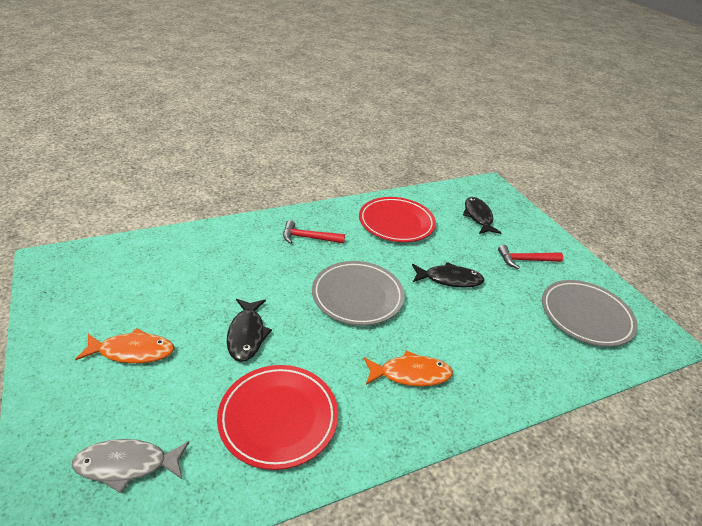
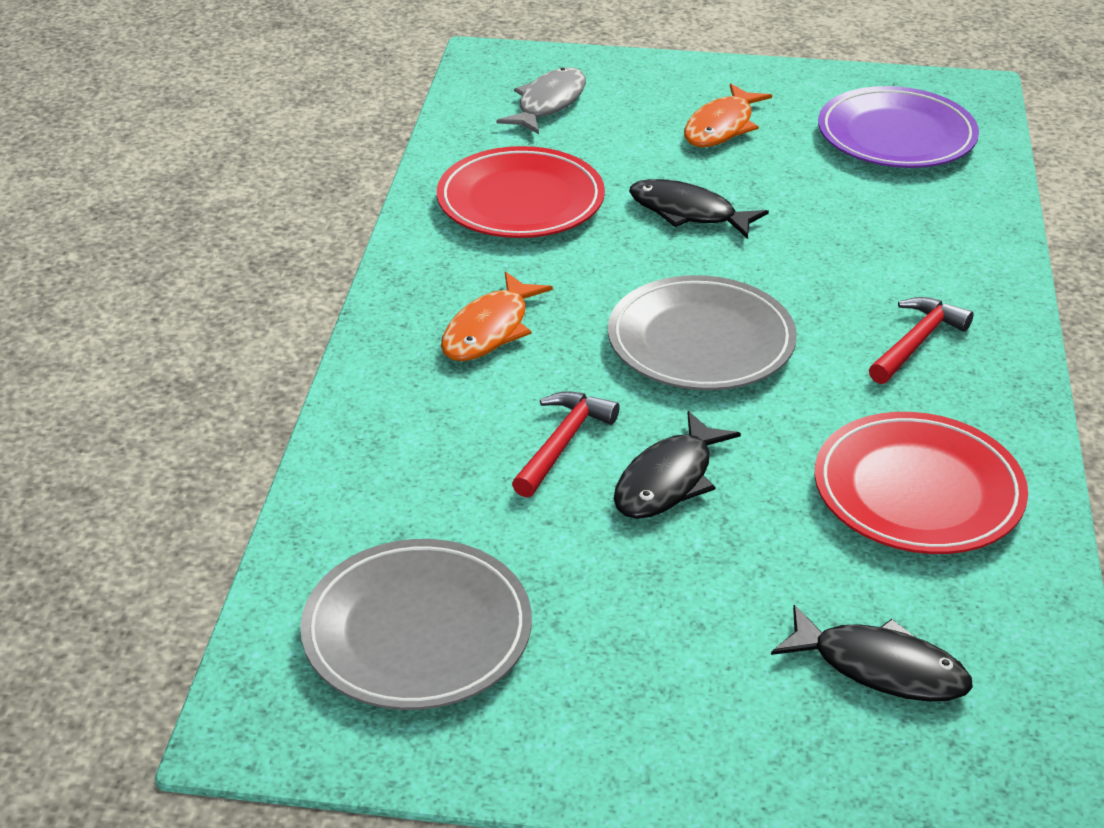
camera: 125 degrees right, 0 degrees up
red hammer [498,245,563,269] -> red hammer moved to [512,391,620,498]
none -> purple plate [818,86,979,168]

